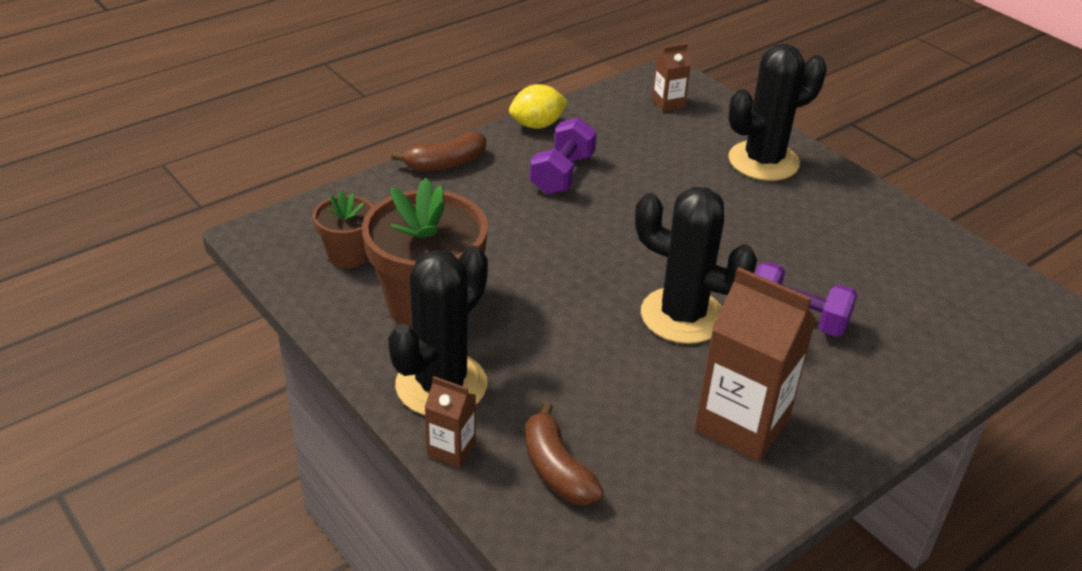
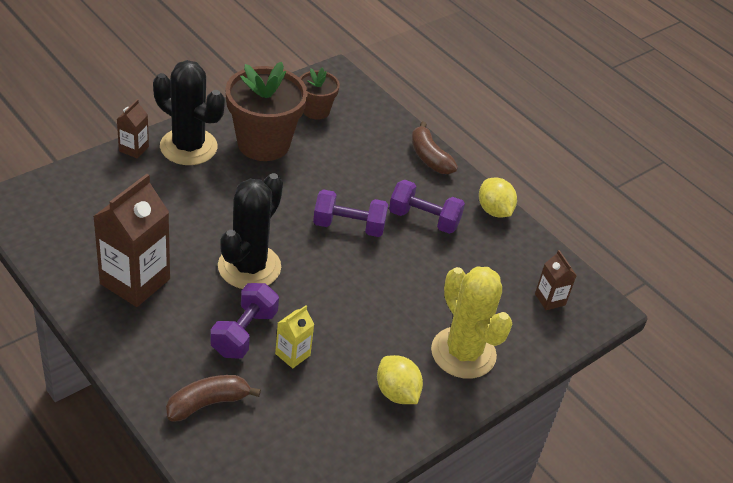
camera: 85 degrees right, 5 degrees up
brown banana [525,402,604,505] -> brown banana moved to [166,375,261,422]
black cactus [729,44,827,181] -> yellow cactus [431,267,512,379]
none -> yellow carton [275,305,314,368]
none -> purple dumbbell [313,189,388,237]
none -> yellow lemon [377,355,423,404]

